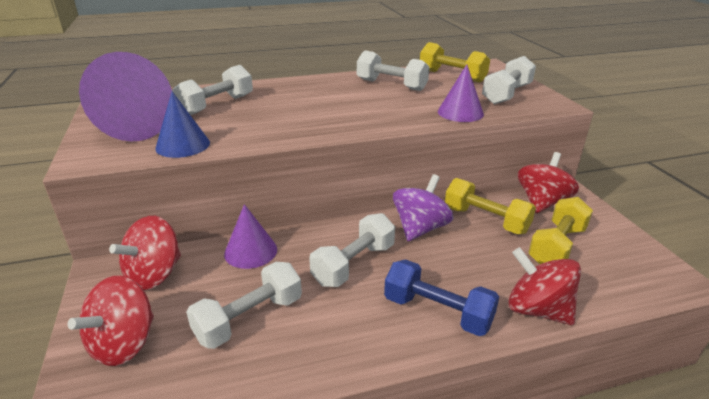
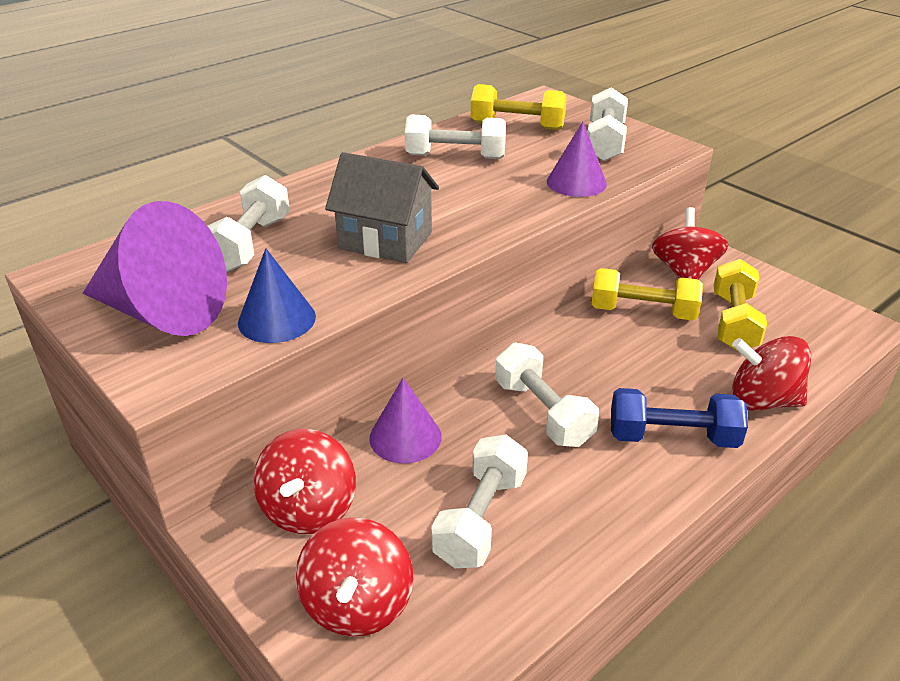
camera: 25 degrees left, 5 degrees up
white dumbbell [309,213,395,287] -> white dumbbell turned 45 degrees counterclockwise [495,343,599,447]
purple spinning top [393,174,454,241] -> none
none -> grey house [325,152,439,263]

